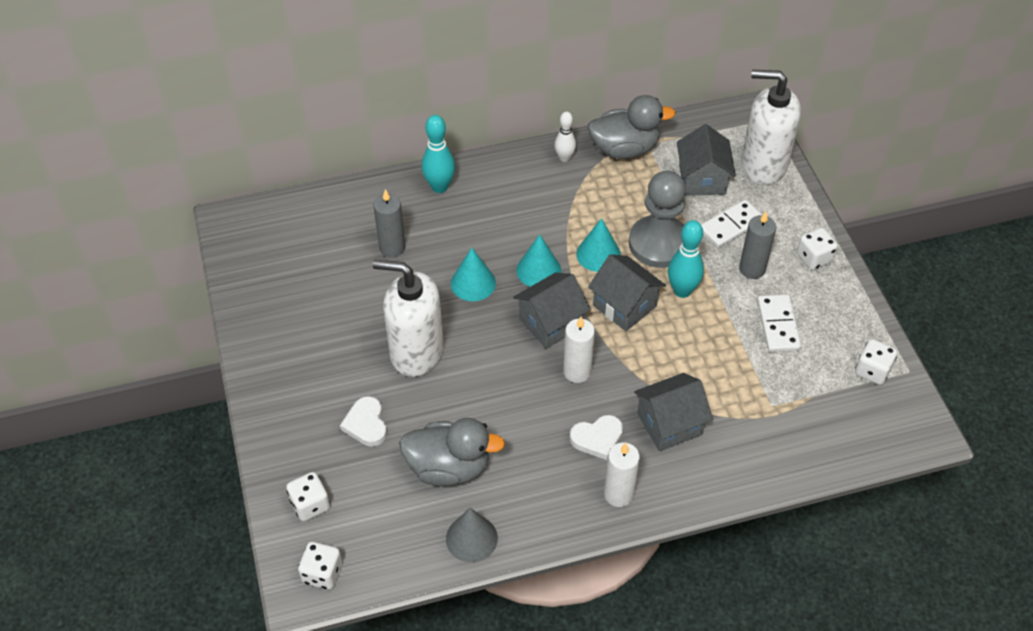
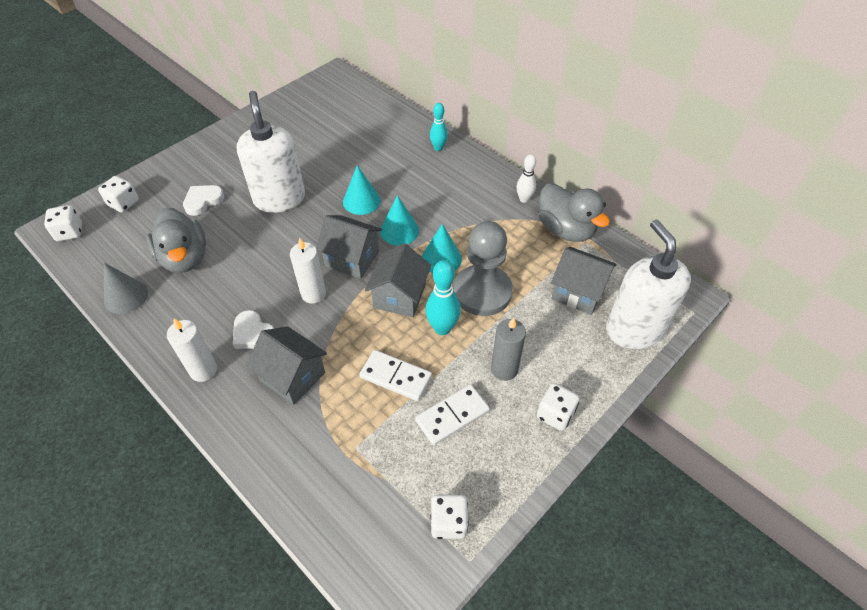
camera: 60 degrees right, 0 degrees up
grey candle [374,189,405,257] -> none
turquoise bowling pin [422,115,455,193] -> turquoise bowling pin [430,103,448,151], size x0.66
grey house [677,124,736,196] -> grey house turned 60 degrees clockwise [551,247,617,315]
white domino [701,199,762,248] -> white domino moved to [359,350,432,401]

